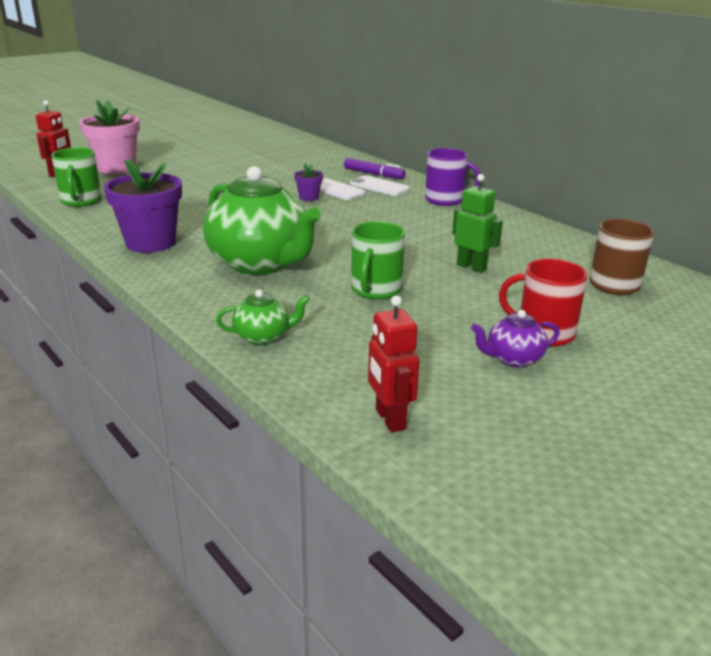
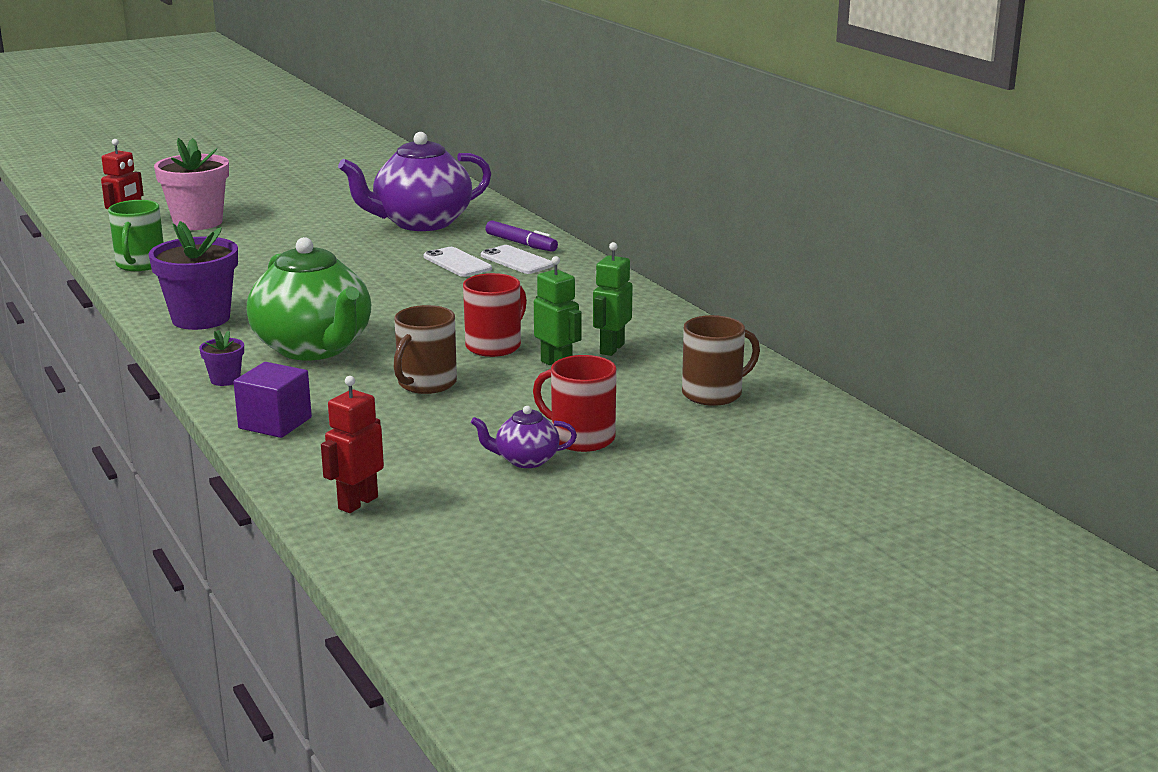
camera: 10 degrees right, 5 degrees down
green teapot [216,290,310,345] -> purple cube [233,362,312,438]
purple flower pot [294,164,323,201] -> purple flower pot moved to [199,330,244,386]
green mug [351,221,405,299] -> brown mug [394,305,457,394]
red robot [368,296,419,433] -> red robot turned 45 degrees clockwise [321,376,384,513]
purple mug [425,148,481,206] -> none
none -> purple teapot [338,132,491,231]
none -> red mug [463,273,527,357]
none -> green robot [593,242,633,356]

